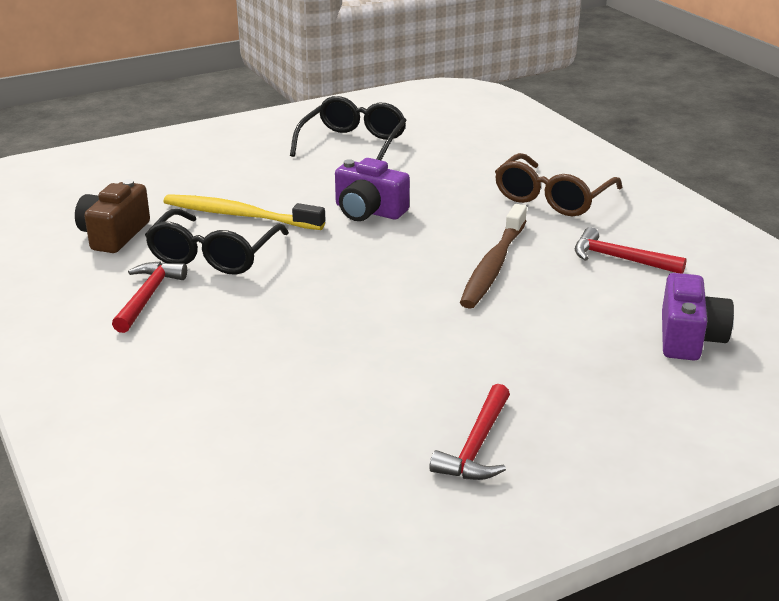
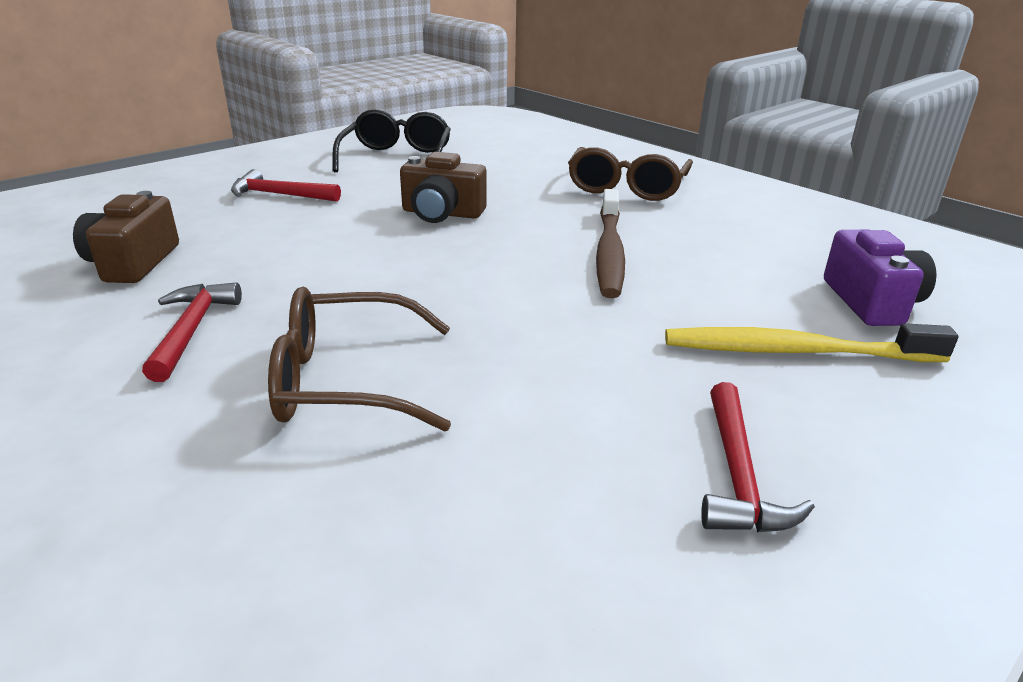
camera: 15 degrees left, 0 degrees up
black glasses [145,209,289,275] -> none
yellow toothbrush [163,194,325,230] -> yellow toothbrush moved to [665,323,958,362]
purple camera [335,158,410,221] -> brown camera [400,152,487,223]
red hammer [575,227,687,274] -> red hammer moved to [231,169,341,202]
none -> brown glasses [268,287,451,431]

